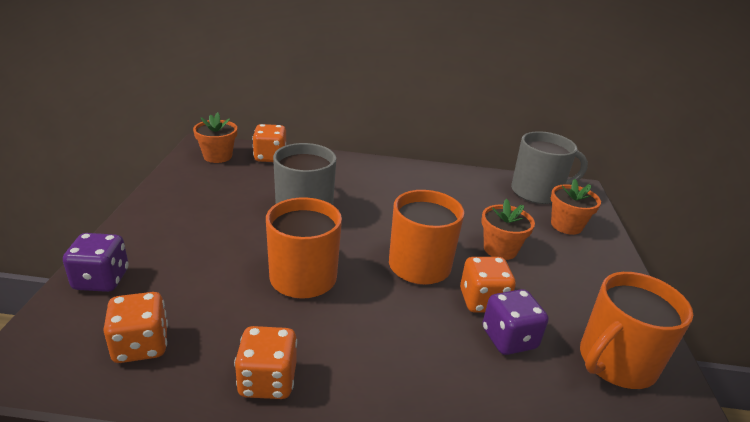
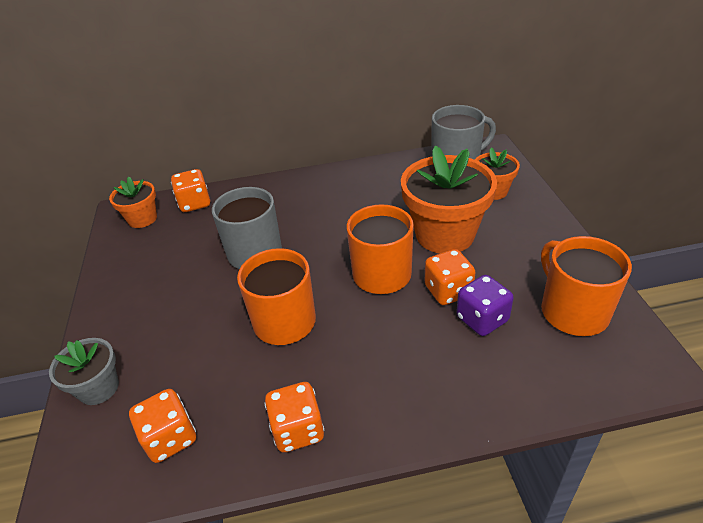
camera: 10 degrees left, 10 degrees up
purple dice [63,233,129,292] -> grey flower pot [49,338,119,405]
orange flower pot [481,199,535,260] -> orange flower pot [401,146,497,253], size x1.87
orange mug [580,272,693,389] -> orange mug turned 120 degrees clockwise [541,236,632,336]

